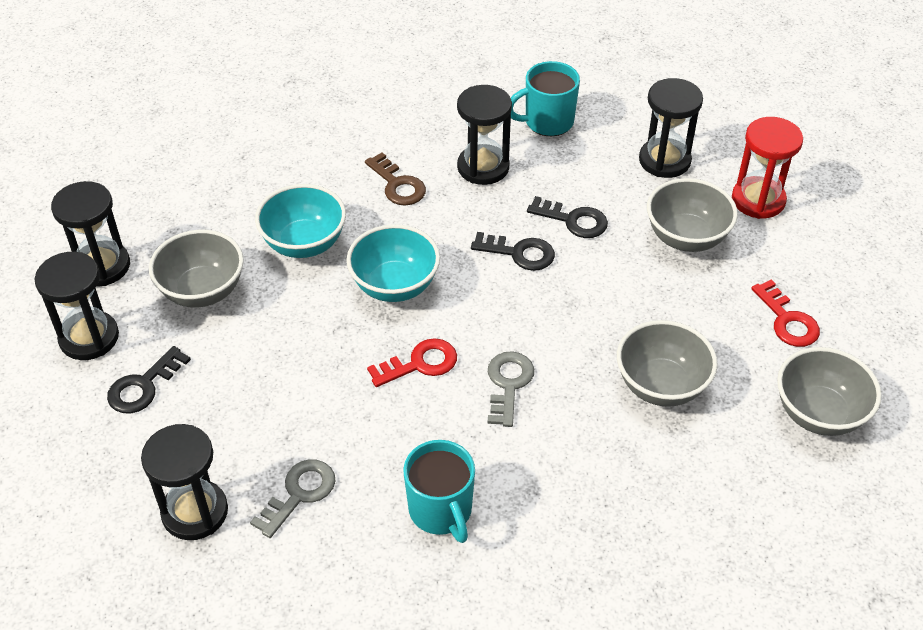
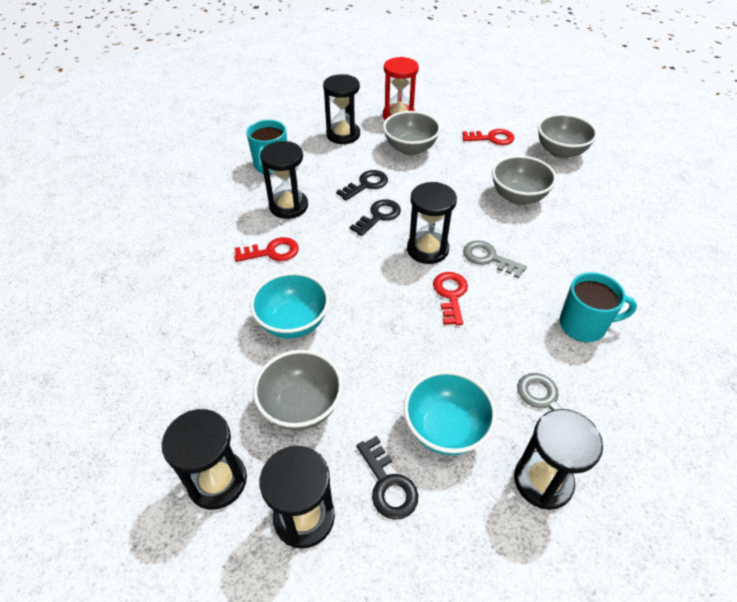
camera: 65 degrees left, 0 degrees up
turquoise bowl [347,224,440,302] -> turquoise bowl moved to [404,370,497,455]
brown key [365,153,426,206] -> red key [234,237,299,262]
none -> black hourglass [407,182,457,264]

